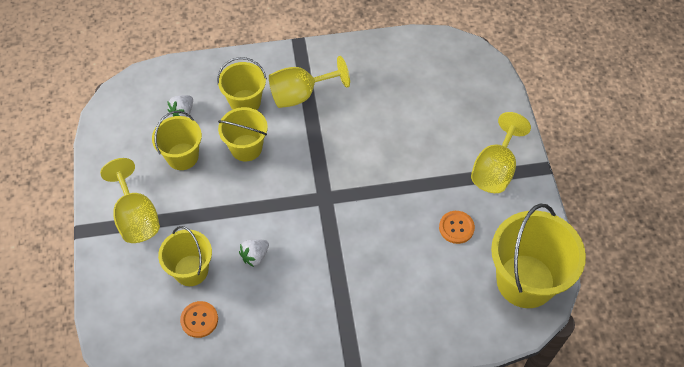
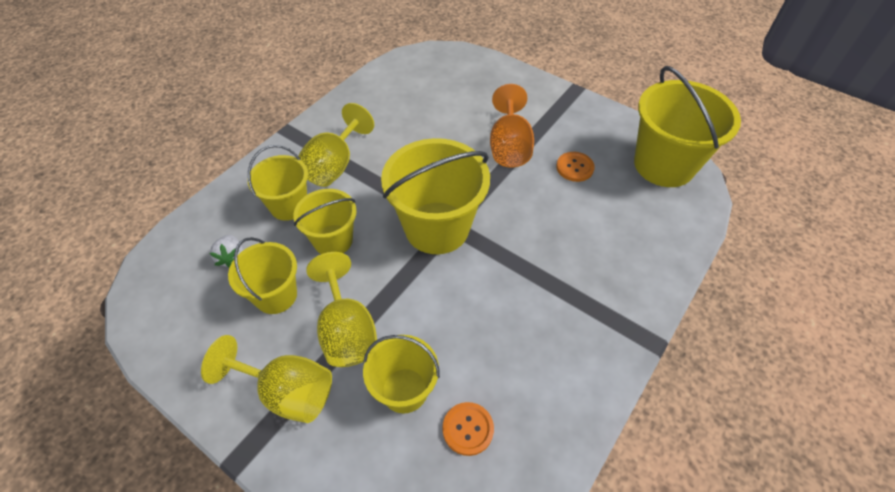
camera: 45 degrees left, 5 degrees down
white strawberry [239,239,269,267] -> none
yellow goblet [471,112,531,193] -> yellow goblet moved to [306,252,378,367]
none -> yellow bucket [381,138,490,254]
none -> orange goblet [490,84,534,168]

